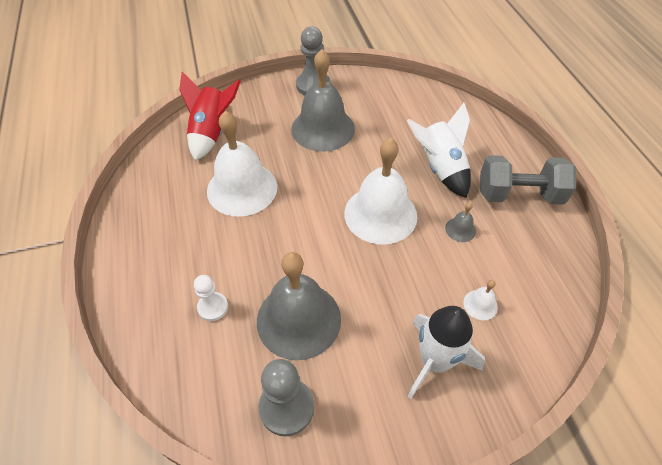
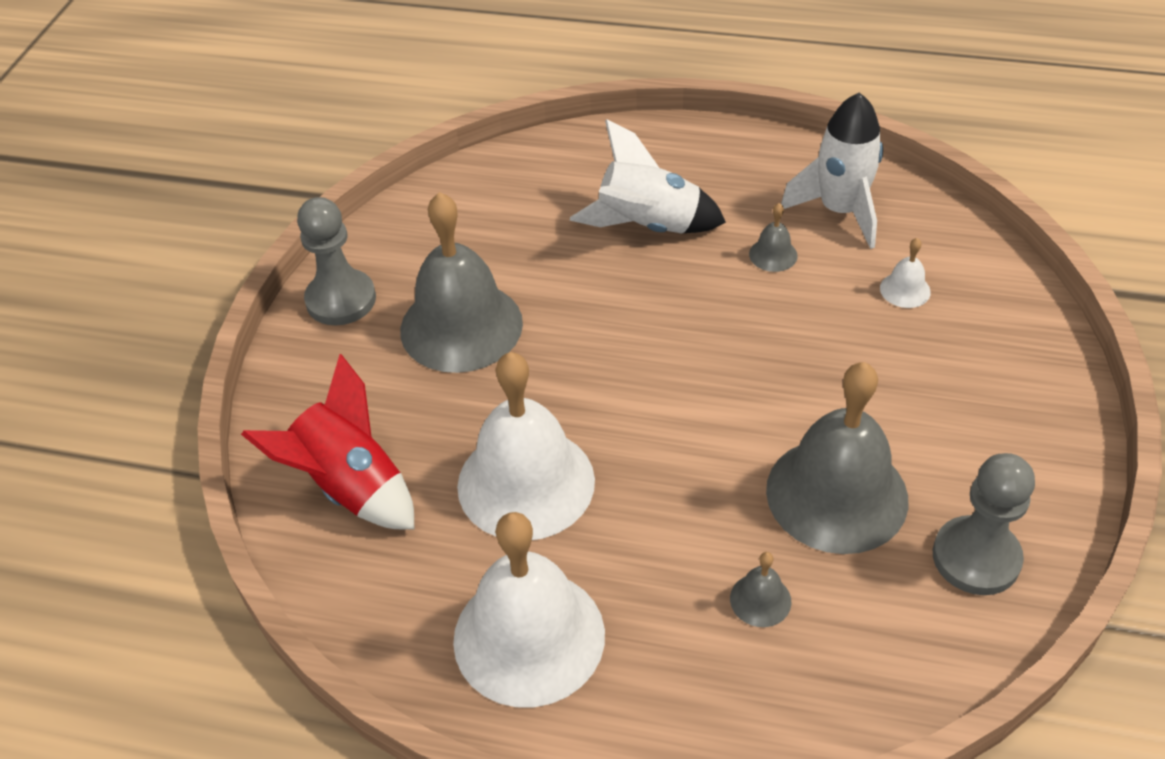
camera: 60 degrees left, 5 degrees down
white pawn [194,275,228,321] -> grey bell [730,552,791,627]
white bell [344,138,417,244] -> white bell moved to [453,512,605,707]
white rocket [408,306,485,399] -> white rocket moved to [781,92,883,249]
grey dumbbell [480,155,576,205] -> none

